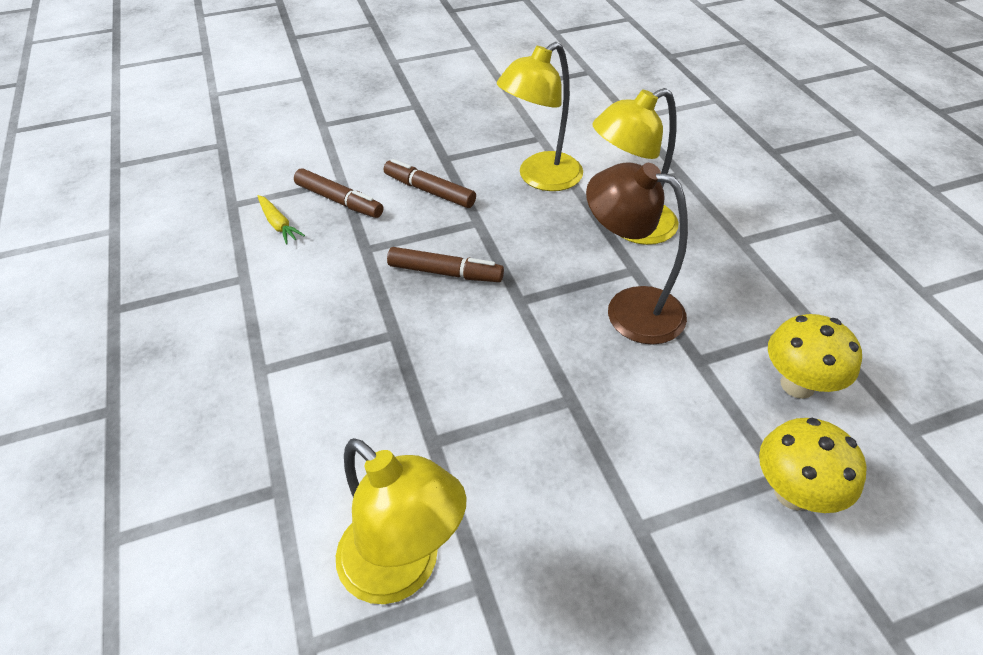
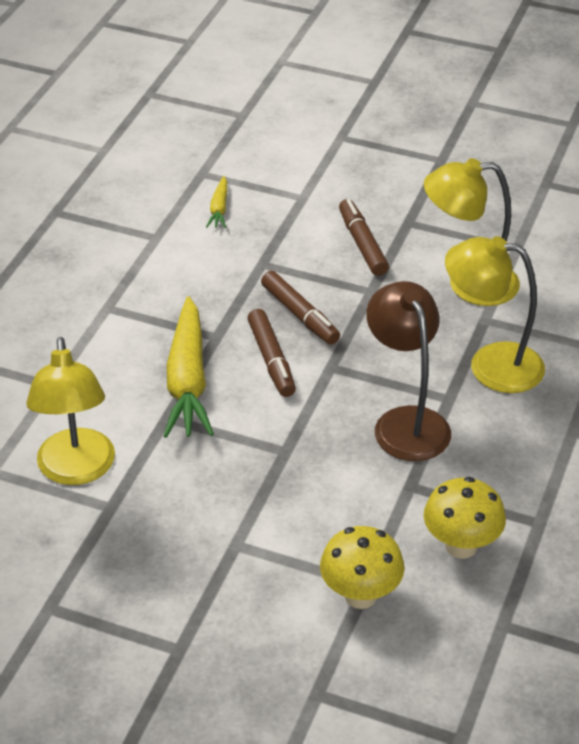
camera: 40 degrees right, 5 degrees down
brown marker [294,168,383,218] -> brown marker moved to [247,309,296,397]
none -> yellow carrot [164,296,214,438]

